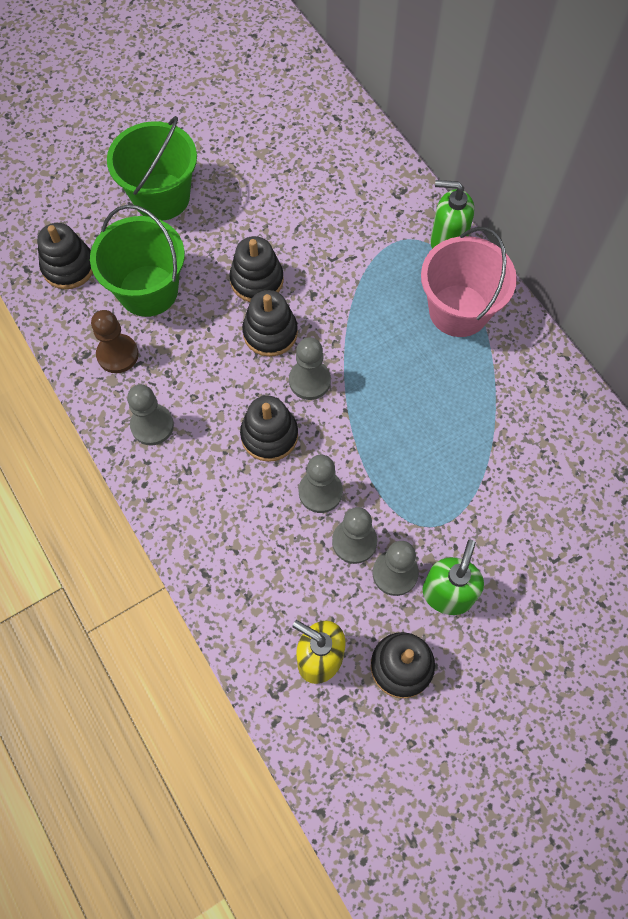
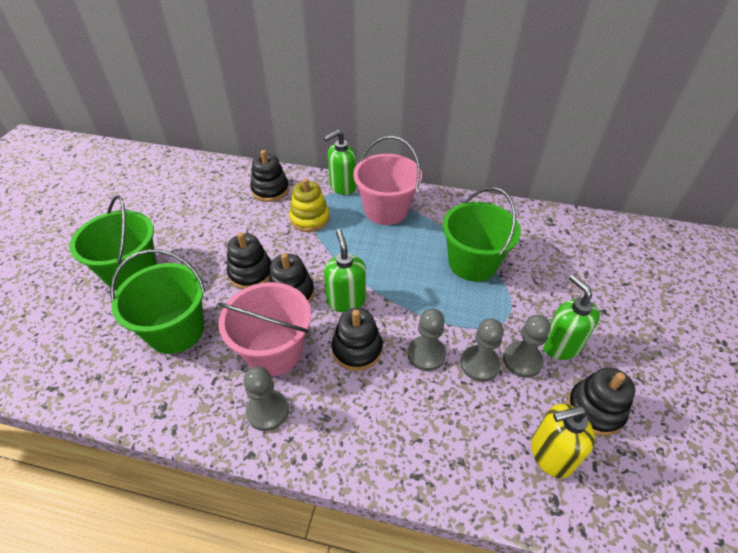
camera: 45 degrees left, 20 degrees down
black stacking toy [37,223,93,289] -> black stacking toy moved to [250,150,289,202]
brown pawn [91,310,139,373] -> none
grey pawn [289,337,331,400] -> green soap dispenser [324,230,366,312]
none -> pink bucket [218,282,311,376]
none -> yellow stacking toy [289,178,330,232]
none -> green bucket [442,187,521,281]

